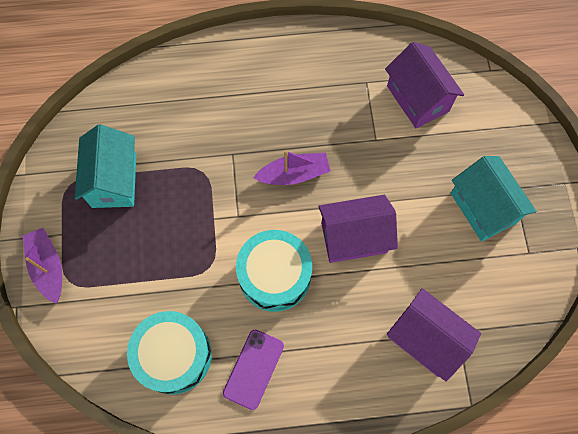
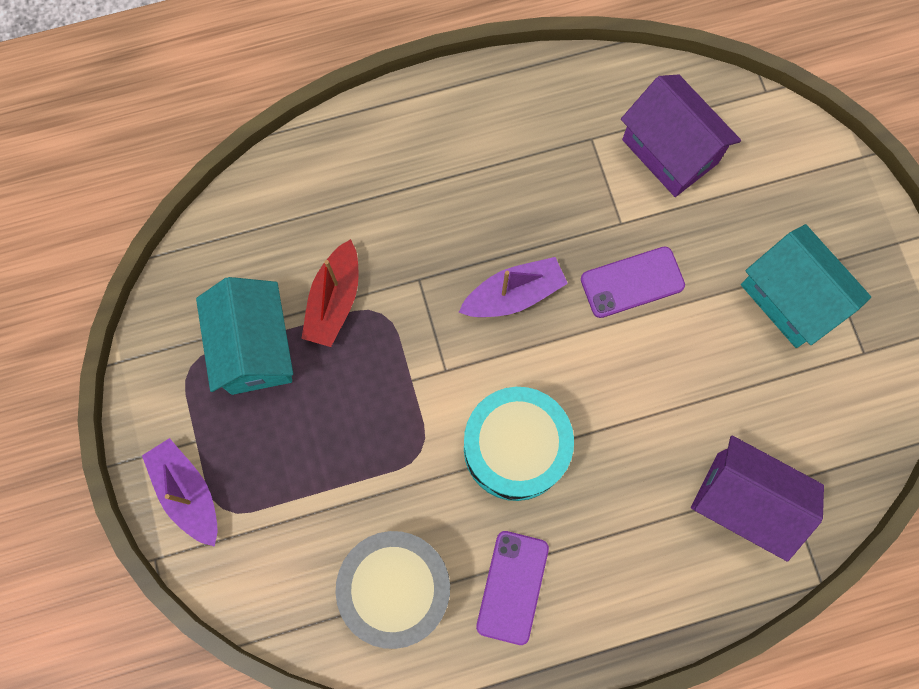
camera: 10 degrees left, 5 degrees up
turquoise drum [127,311,212,394] -> grey drum [336,531,450,649]
purple house [318,195,398,263] -> none
none -> red boat [301,239,359,347]
none -> purple phone [581,247,685,318]

